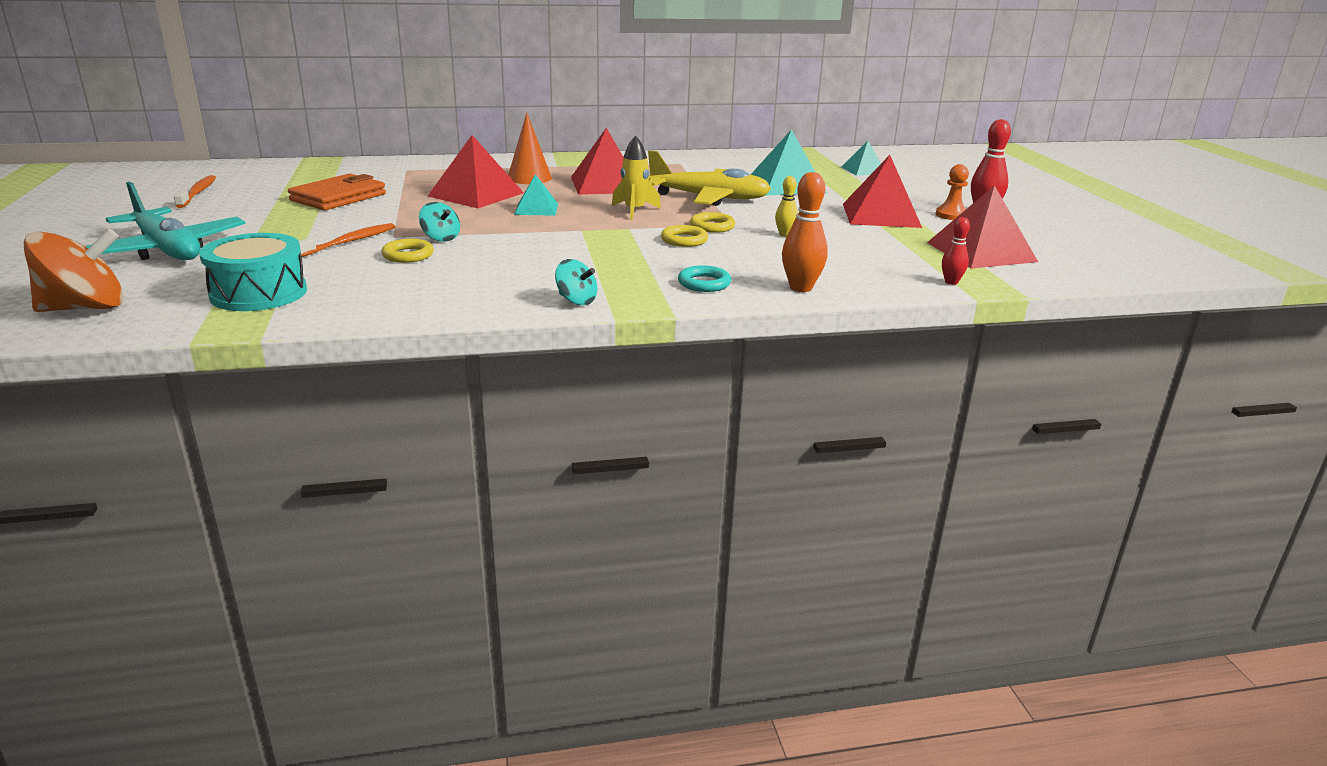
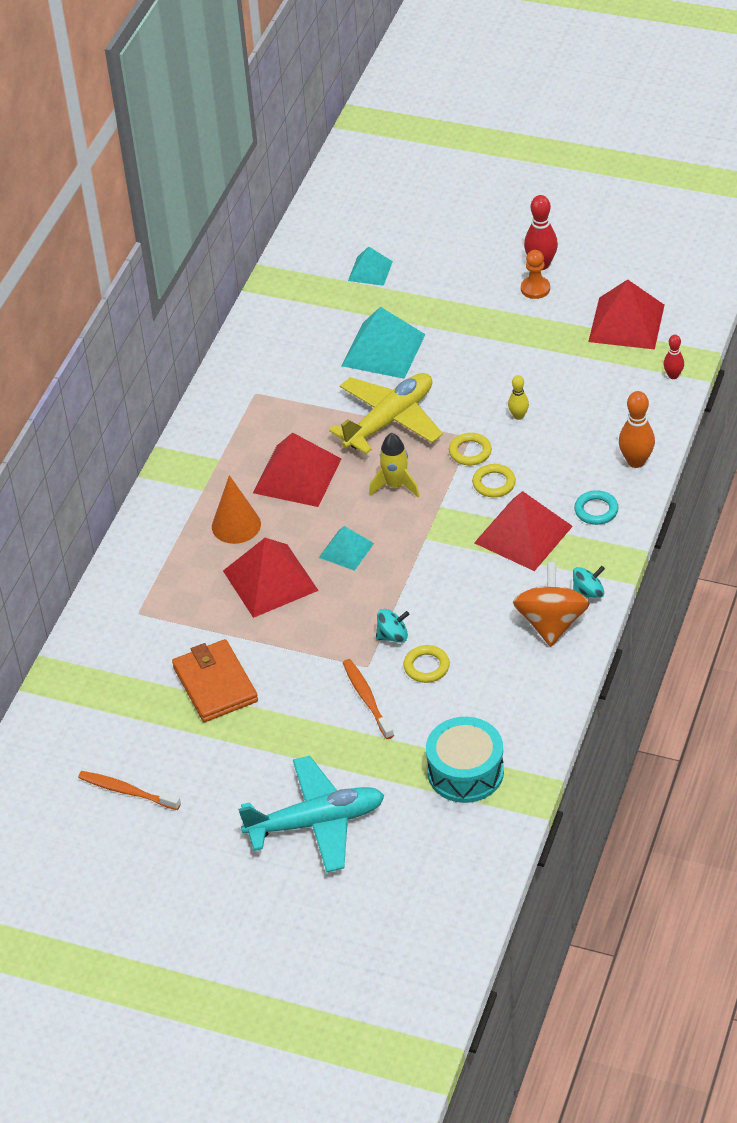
camera: 55 degrees left, 20 degrees up
orange spinning top [24,229,123,312] -> orange spinning top moved to [513,562,590,647]
red pyramid [843,155,922,228] -> red pyramid moved to [474,491,573,571]

